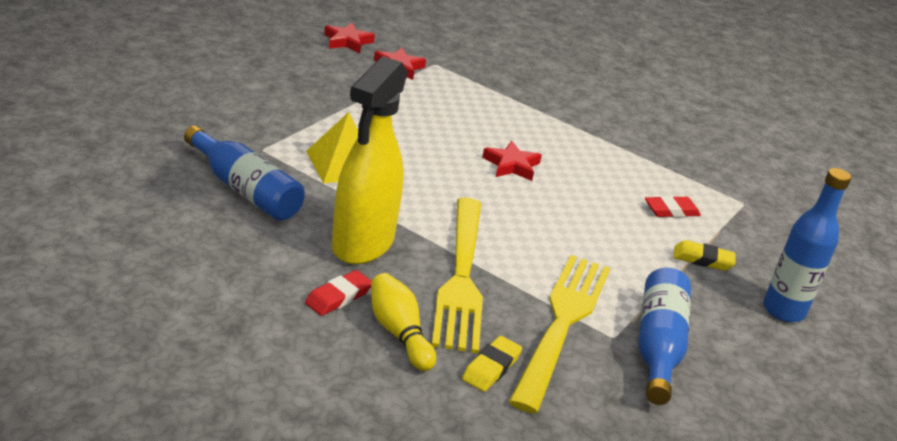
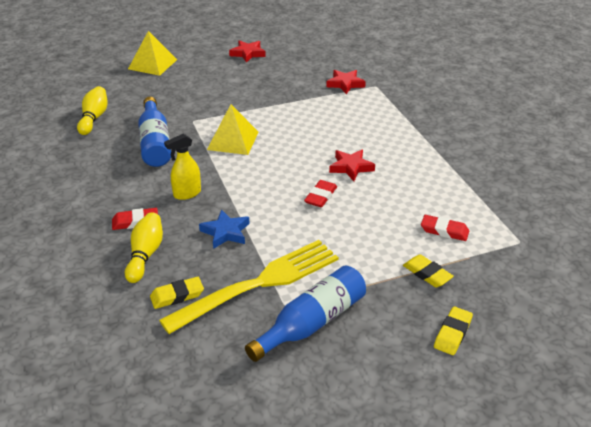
camera: 40 degrees right, 5 degrees up
red star [324,23,375,53] -> red star moved to [229,40,266,63]
yellow spray bottle [332,56,408,264] -> yellow spray bottle [164,134,201,200], size x0.49
yellow fork [432,198,483,354] -> blue star [199,209,249,249]
blue bottle [763,168,851,322] -> yellow eraser [434,306,473,355]
none -> yellow bowling pin [77,86,108,135]
none -> yellow pyramid [128,31,177,76]
none -> red eraser [304,180,337,207]

